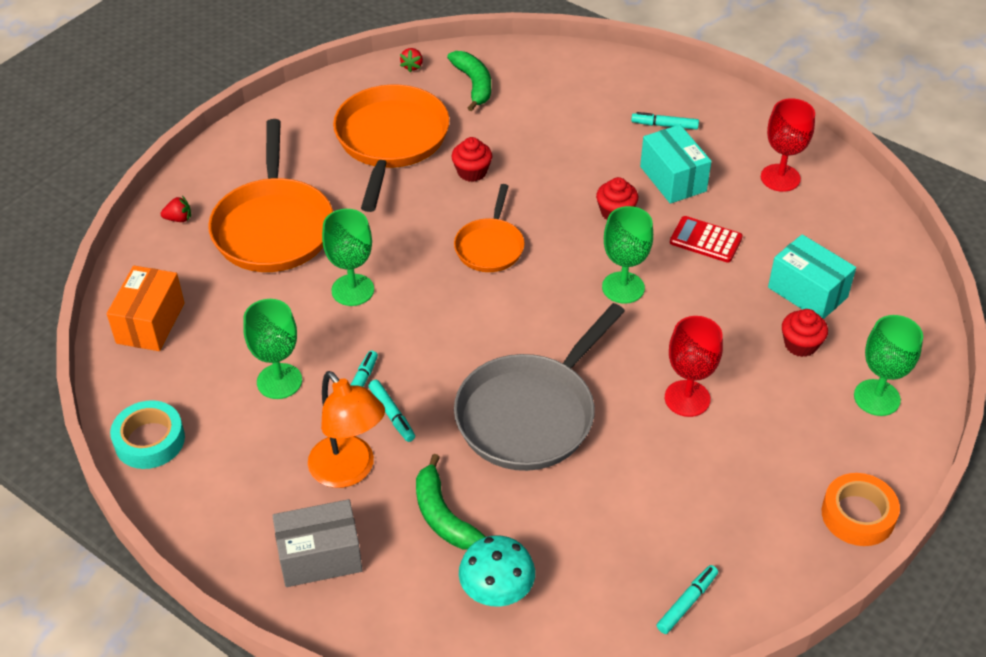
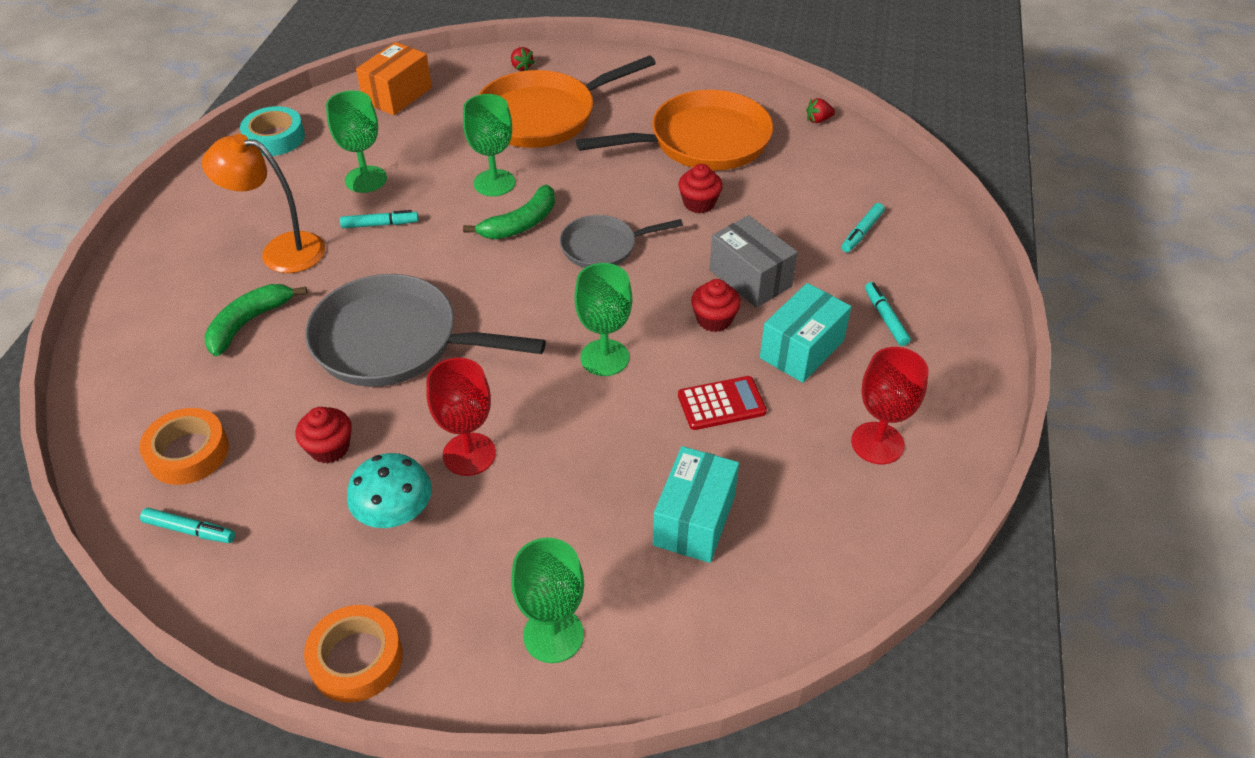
camera: 65 degrees right, 0 degrees up
orange box [107,266,184,351] -> orange box turned 45 degrees counterclockwise [356,42,432,115]
grey box [272,499,363,587] -> grey box moved to [709,215,798,308]
orange lamp [308,371,385,488] -> orange lamp turned 75 degrees clockwise [202,134,325,273]
turquoise marker [368,380,415,442] -> turquoise marker moved to [841,203,885,252]
green banana [447,51,491,111] -> green banana moved to [463,185,555,239]
orange pan [454,184,525,272] -> grey pan [560,215,683,268]
turquoise mushroom [459,535,535,607] -> turquoise mushroom moved to [347,453,432,528]
red calculator [670,216,743,263] -> red calculator turned 75 degrees clockwise [678,376,767,430]
red cupcake [782,309,828,357] -> red cupcake moved to [295,407,352,463]
none -> orange tape [139,408,229,485]

